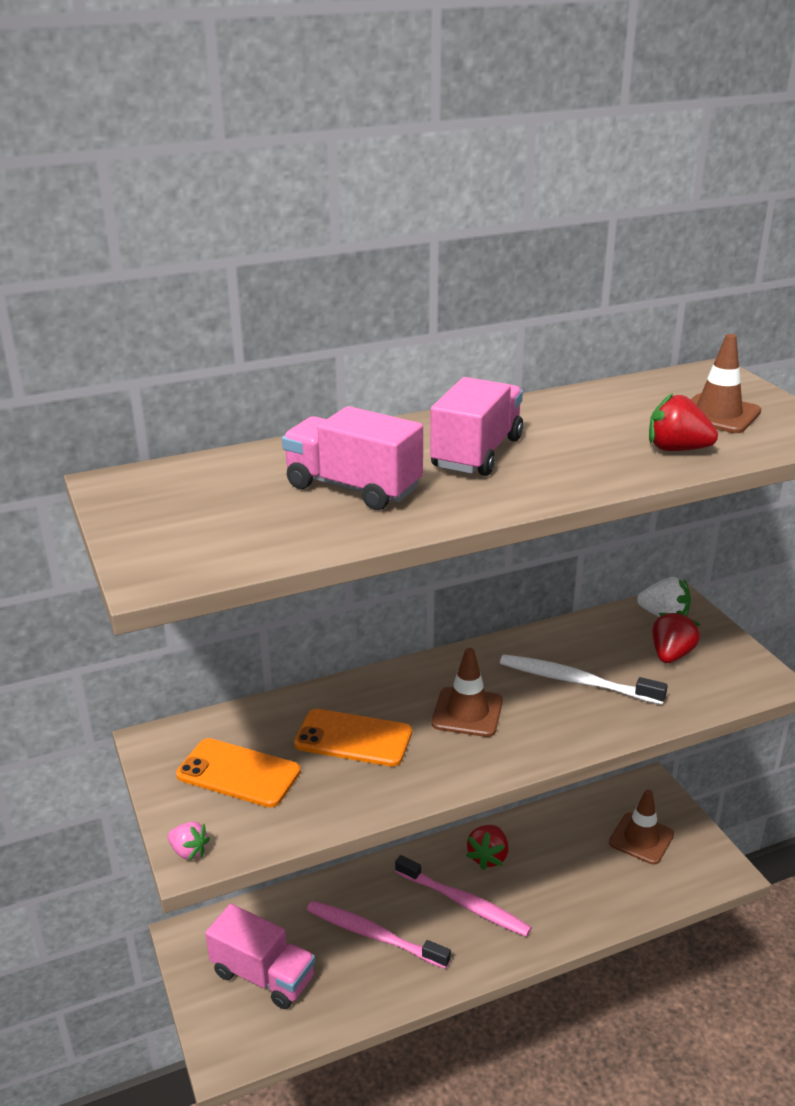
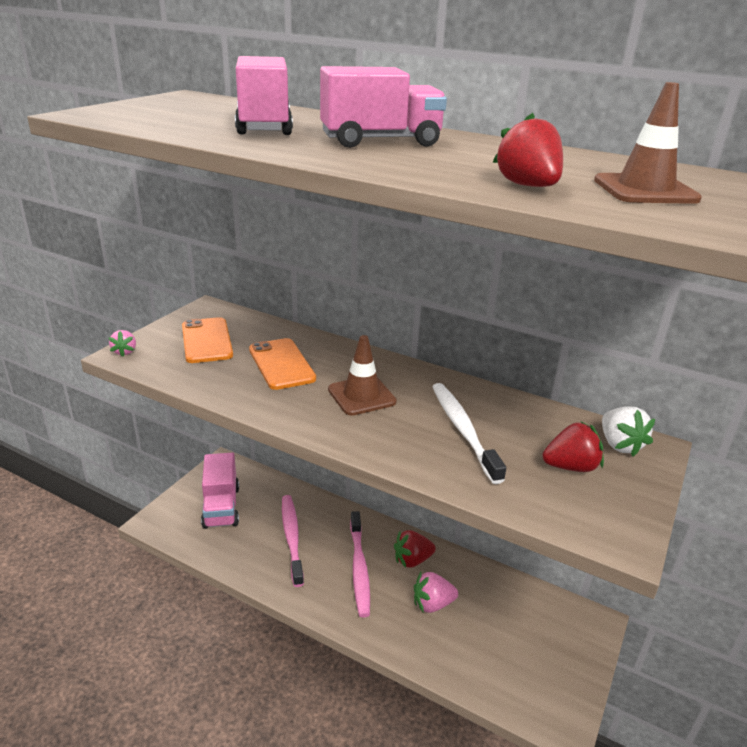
camera: 50 degrees right, 0 degrees up
brown traffic cone [609,789,674,864] -> none
none -> pink strawberry [414,572,458,613]

